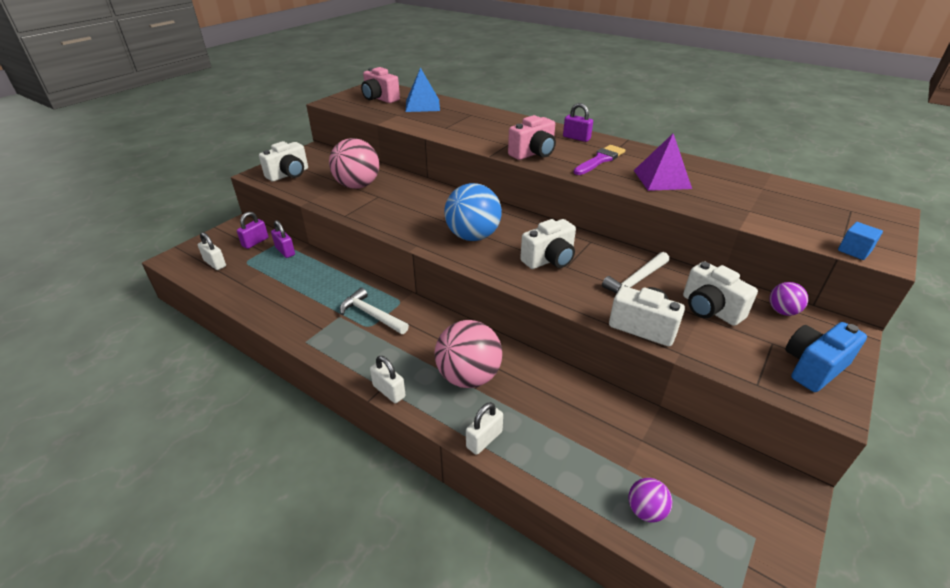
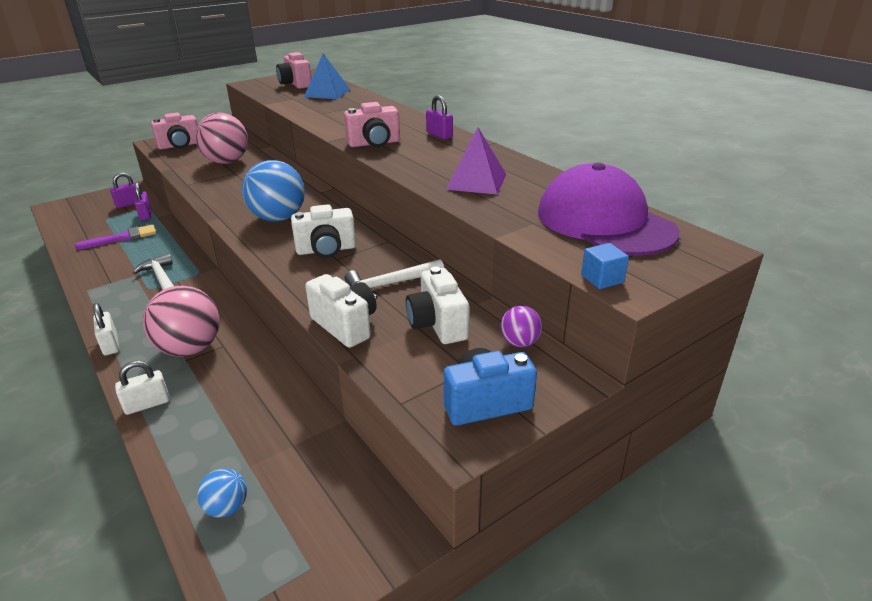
camera: 20 degrees right, 5 degrees down
white padlock [198,232,226,270] -> none
white camera [259,141,308,182] -> pink camera [151,112,198,150]
purple brush [573,145,625,175] -> purple brush moved to [75,225,156,250]
purple ball [628,478,672,522] -> blue ball [197,468,247,518]
none -> purple cap [538,163,679,256]

